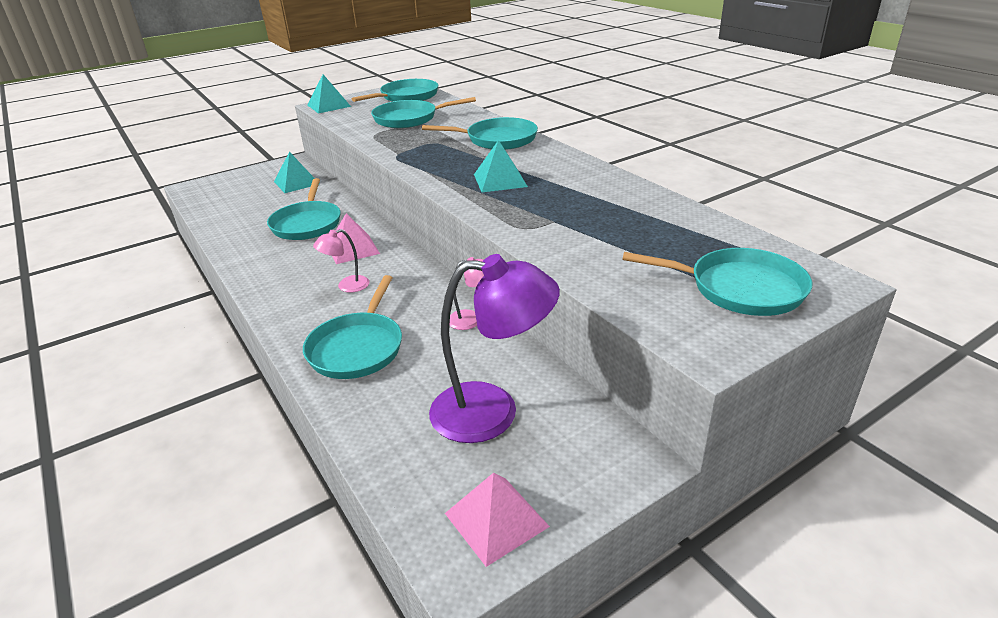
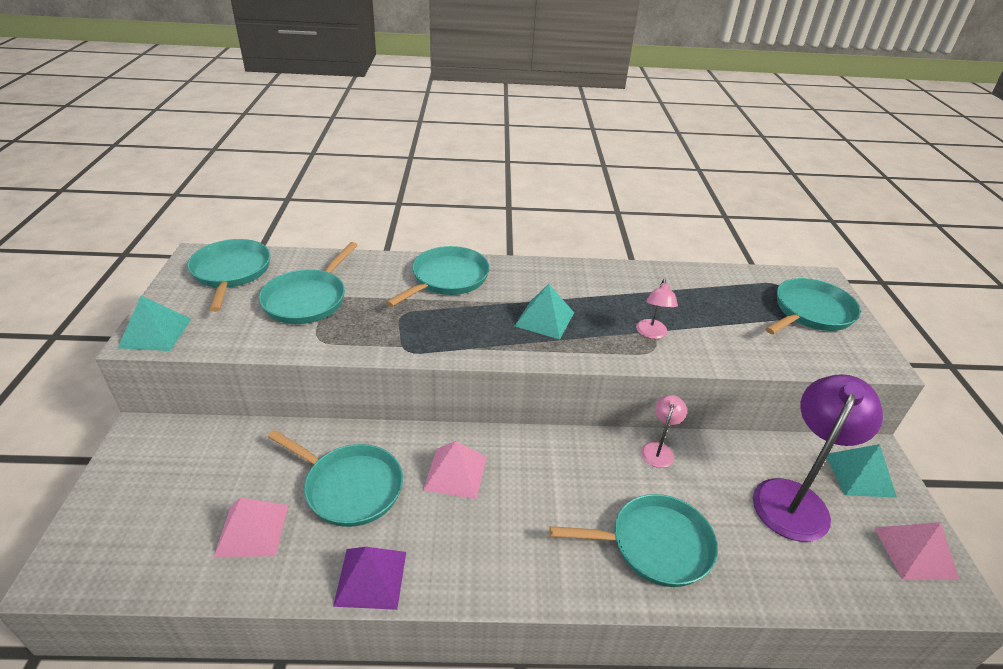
camera: 60 degrees left, 5 degrees up
turquoise pyramid [274,151,315,193] -> turquoise pyramid moved to [827,444,897,498]
turquoise pan [303,275,402,379] -> turquoise pan turned 45 degrees counterclockwise [549,494,718,587]
pink lamp [313,229,370,293] -> pink lamp moved to [636,279,678,339]
none -> pink pyramid [214,498,289,557]
none -> purple pyramid [333,547,406,610]

